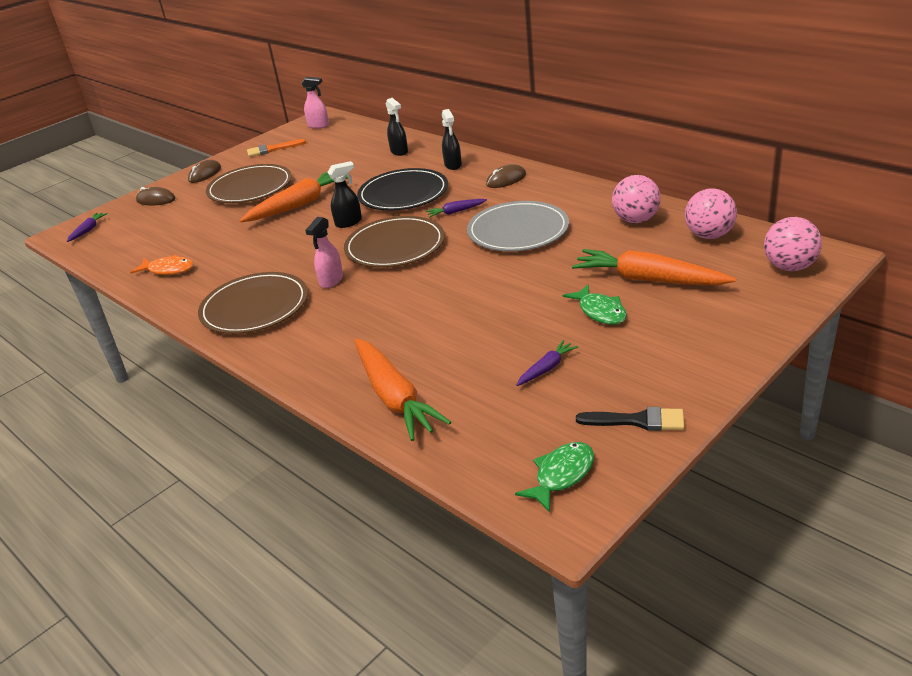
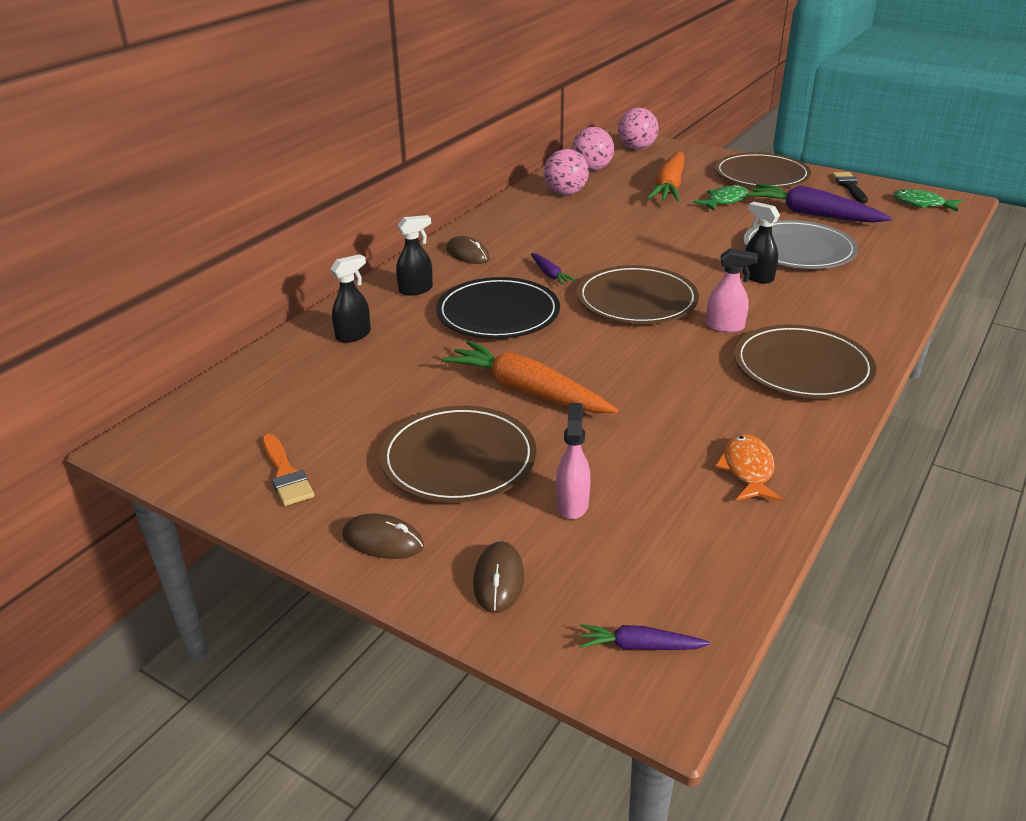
camera: 105 degrees left, 0 degrees up
pink spray bottle [301,77,329,129] -> pink spray bottle moved to [556,403,590,519]
black spray bottle [327,161,362,228] -> black spray bottle moved to [743,202,780,283]
orange carrot [354,338,451,441] -> none
grey plate [467,201,569,251] -> grey plate moved to [743,220,858,269]
purple carrot [516,340,578,386] -> purple carrot [746,184,892,223], size x2.12
none -> brown plate [715,153,811,188]

